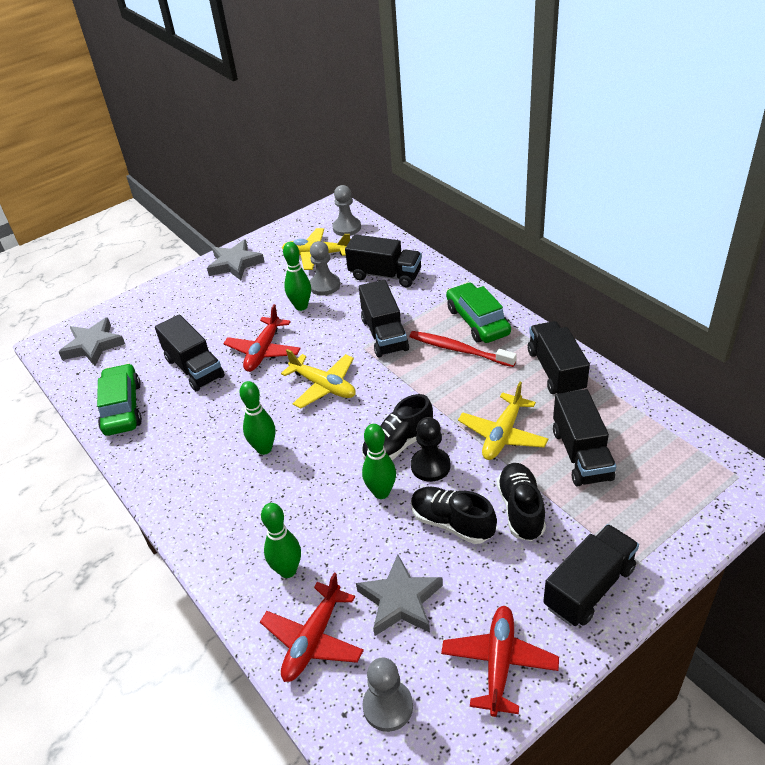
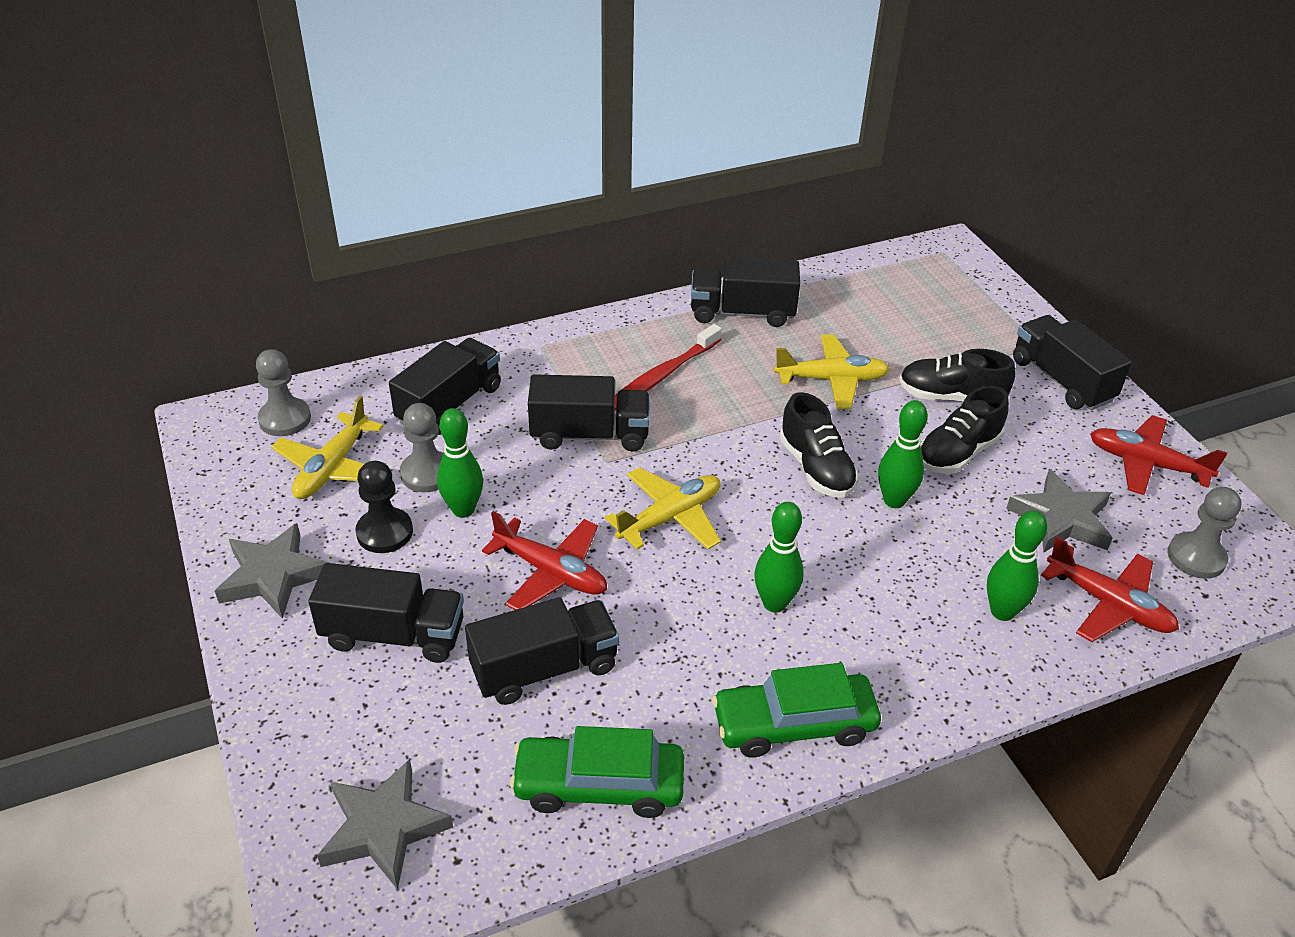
camera: 80 degrees left, 0 degrees up
black pawn [411,417,450,482] -> black pawn moved to [356,461,413,553]
green car [446,282,511,343] -> green car moved to [712,663,881,758]
yellow plane [458,382,548,460] -> yellow plane turned 45 degrees counterclockwise [774,335,890,409]
black truck [553,389,616,487] -> black truck moved to [309,563,464,663]

